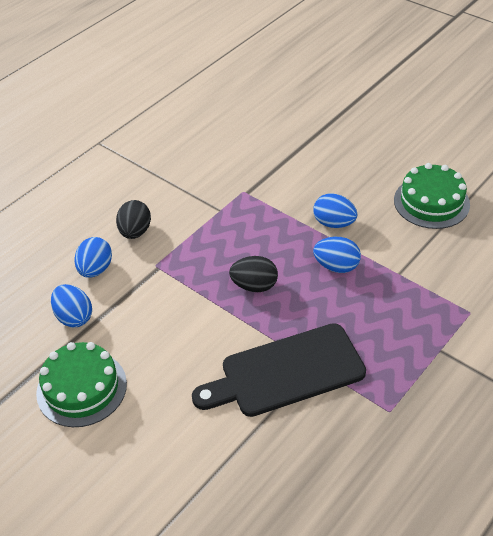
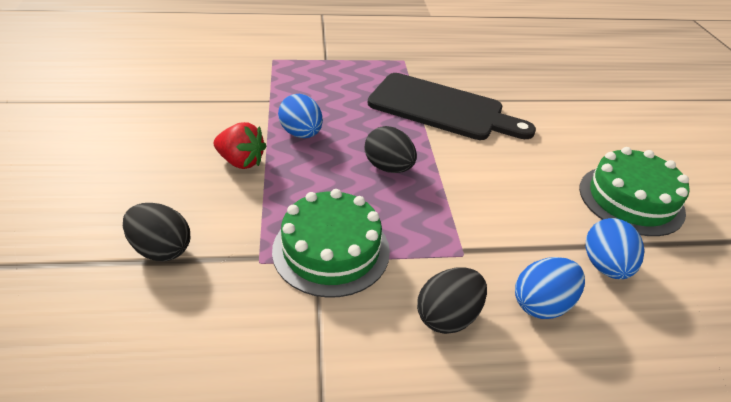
camera: 140 degrees left, 5 degrees down
blue egg [313,194,358,228] -> red strawberry [214,122,266,169]
green cake [394,163,470,229] -> green cake moved to [272,189,390,298]
none -> black egg [123,203,190,261]

